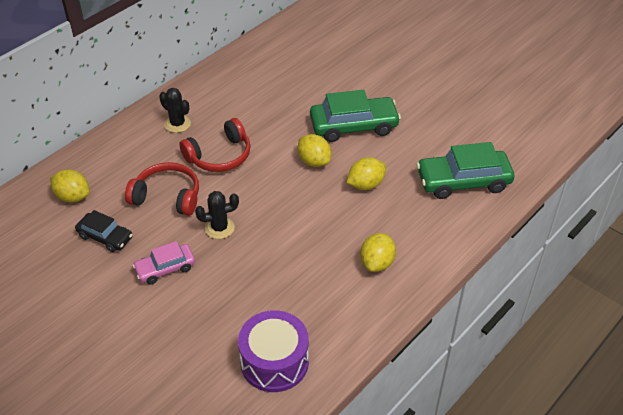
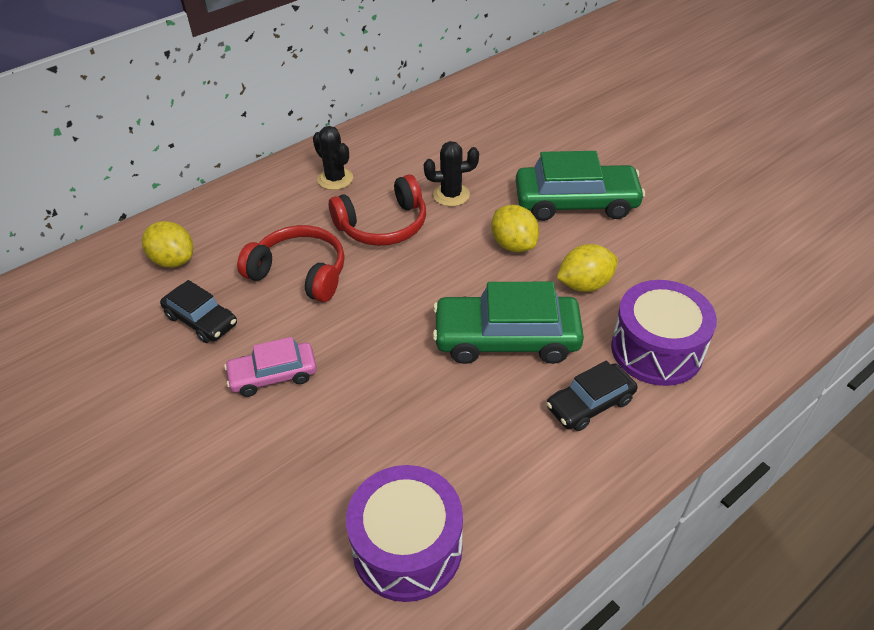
camera: 10 degrees right, 0 degrees up
black cactus [195,191,239,239] -> black cactus moved to [424,141,479,207]
yellow lemon [360,233,396,272] -> black car [546,360,638,431]
green car [416,142,514,199] -> green car moved to [433,282,584,364]
none -> purple drum [611,280,717,386]

